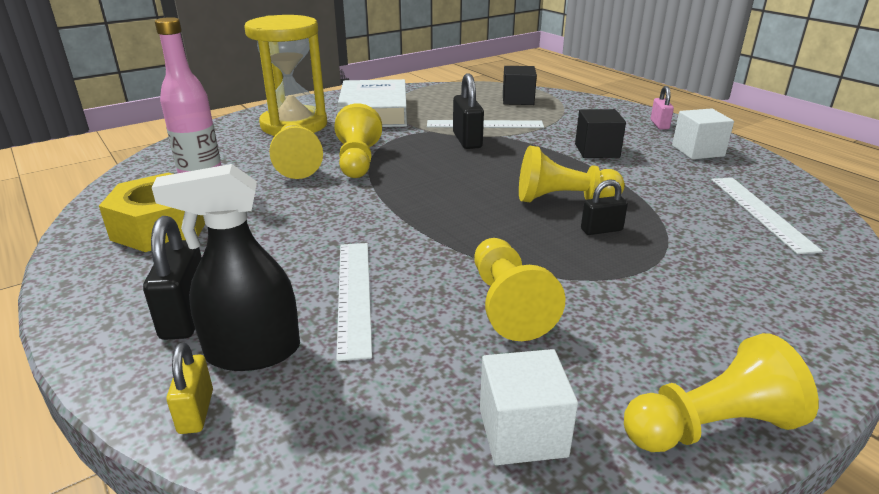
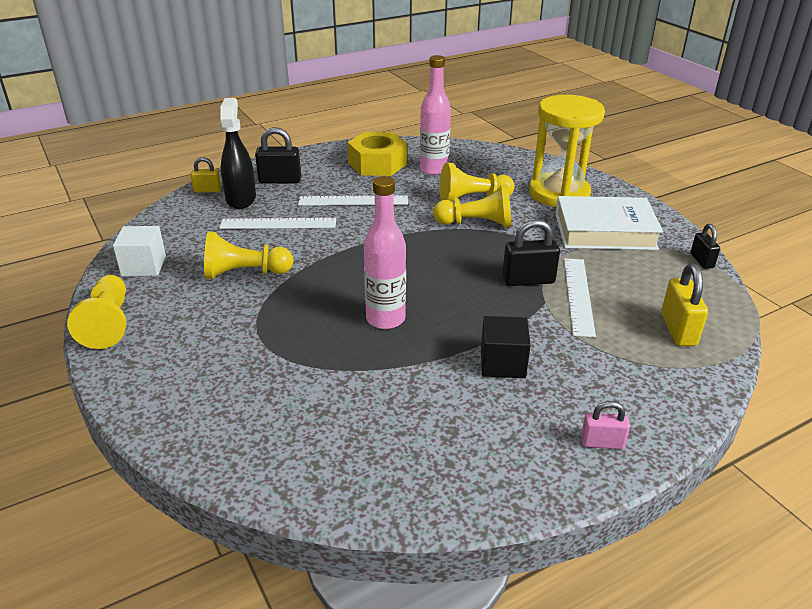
camera: 95 degrees right, 5 degrees up
black cube [503,66,537,105] -> yellow padlock [661,264,708,346]
yellow pawn [519,146,625,202] -> pink bottle [364,176,406,329]
black padlock [581,179,628,235] -> black padlock moved to [690,224,720,269]
white cube [672,108,734,159] -> none
white ruler [712,178,823,254] -> white ruler moved to [298,195,408,206]

